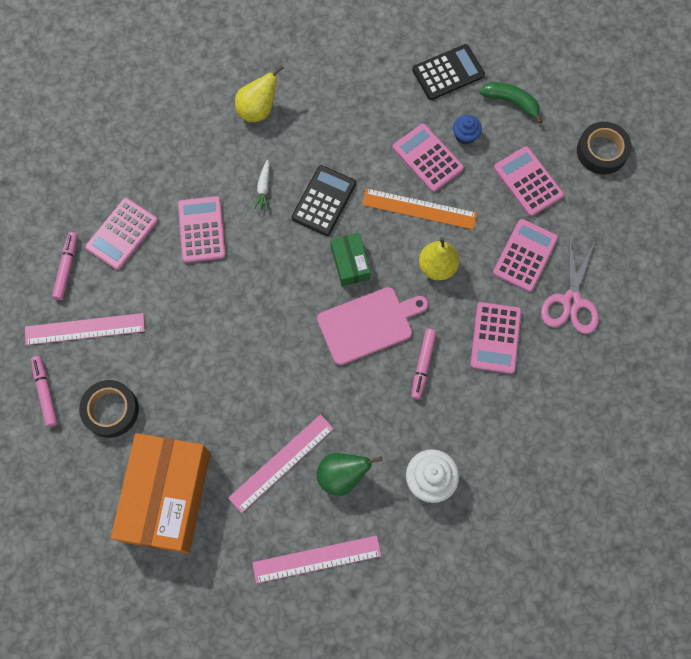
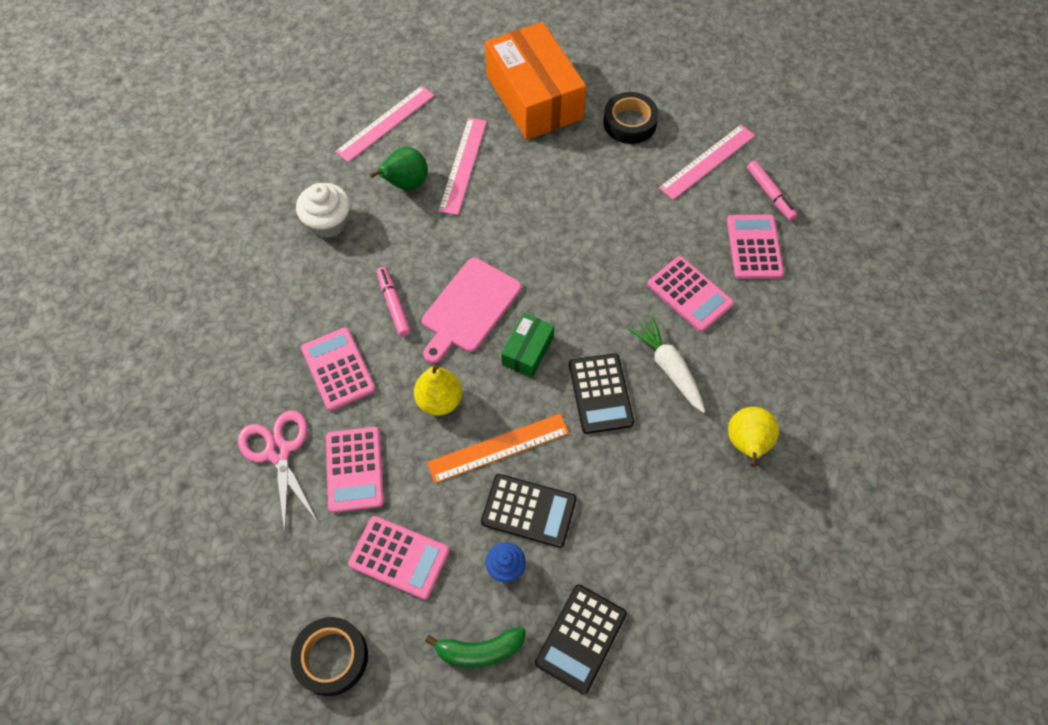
camera: 145 degrees right, 10 degrees down
pink marker [31,356,58,427] -> none
white carrot [254,160,270,210] -> white carrot [628,316,705,413], size x1.73
green box [331,233,371,287] -> green box turned 75 degrees clockwise [501,313,554,378]
pink calculator [393,124,464,192] -> black calculator [481,474,577,548]

